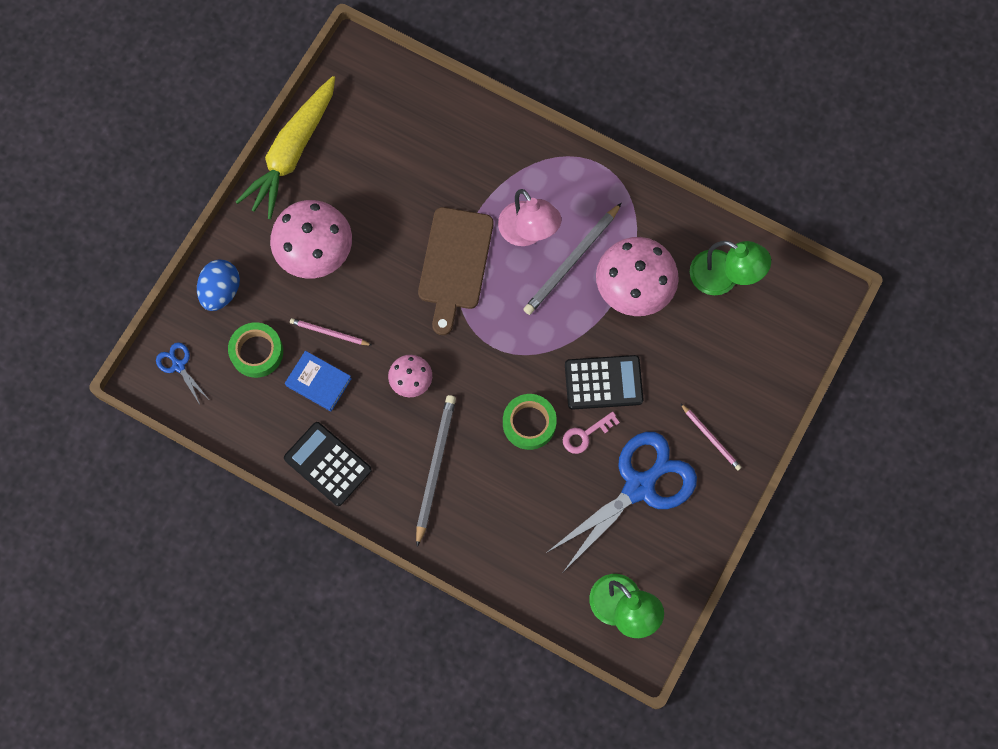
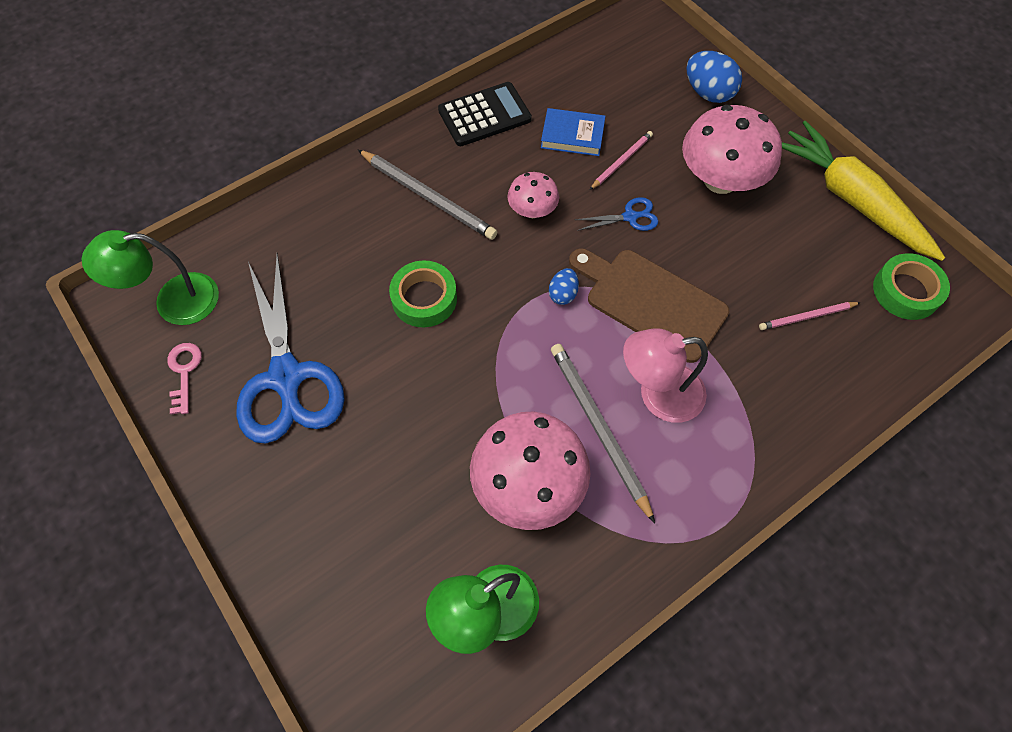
camera: 115 degrees right, 10 degrees down
blue scissors [156,342,207,404] -> blue scissors moved to [575,197,658,231]
green tape [228,322,283,378] -> green tape moved to [873,253,950,320]
blue book [285,351,352,411] -> blue book turned 45 degrees clockwise [541,108,605,156]
pink key [563,412,620,454] -> pink key moved to [167,343,202,414]
black calculator [565,355,643,410] -> none
pink pencil [680,403,742,471] -> pink pencil moved to [759,302,861,330]
none -> blue egg [549,268,579,305]

